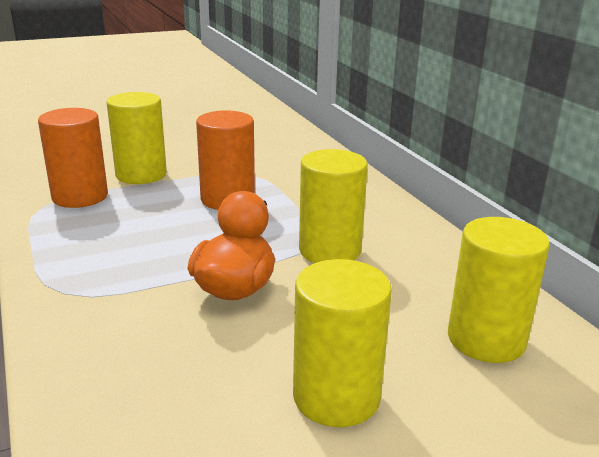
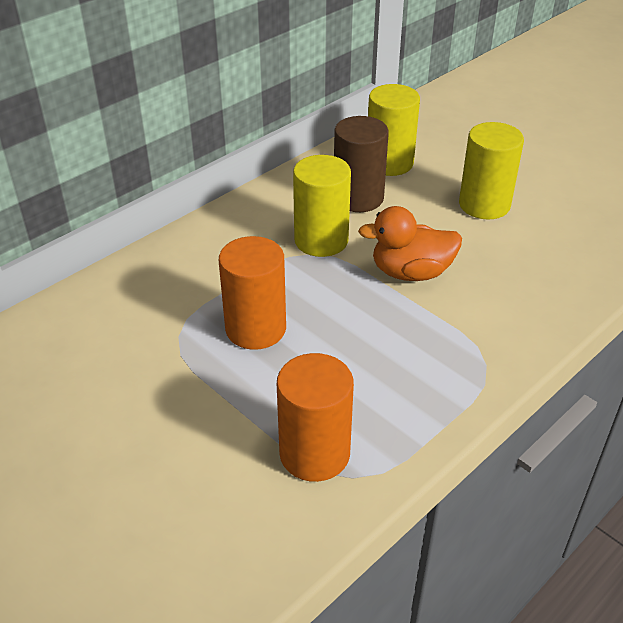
camera: 110 degrees left, 15 degrees up
yellow cylinder [107,92,167,184] -> none
none -> brown cylinder [334,116,389,212]

